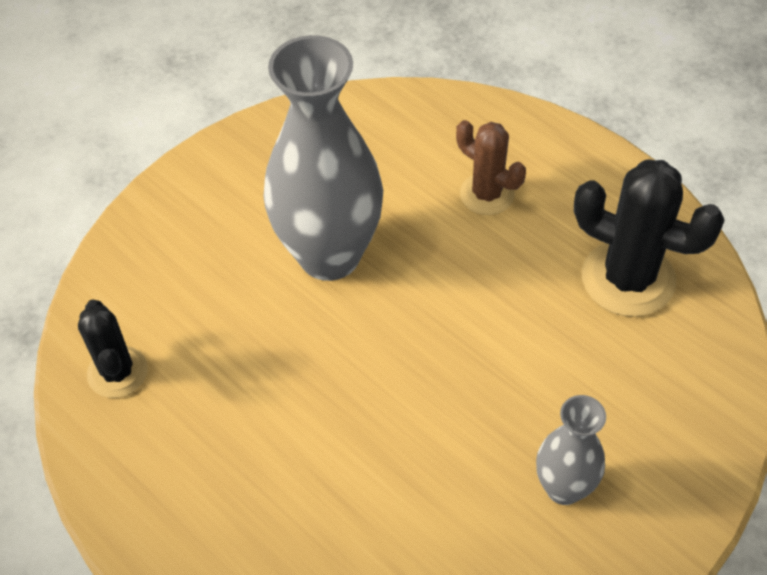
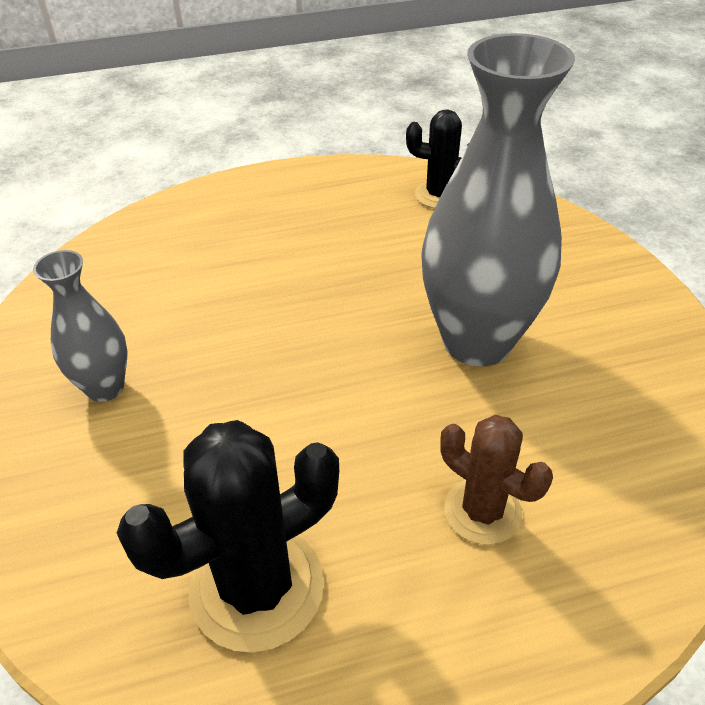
camera: 120 degrees right, 10 degrees down
brown cactus [456,120,526,215] -> brown cactus turned 60 degrees clockwise [440,415,553,545]

